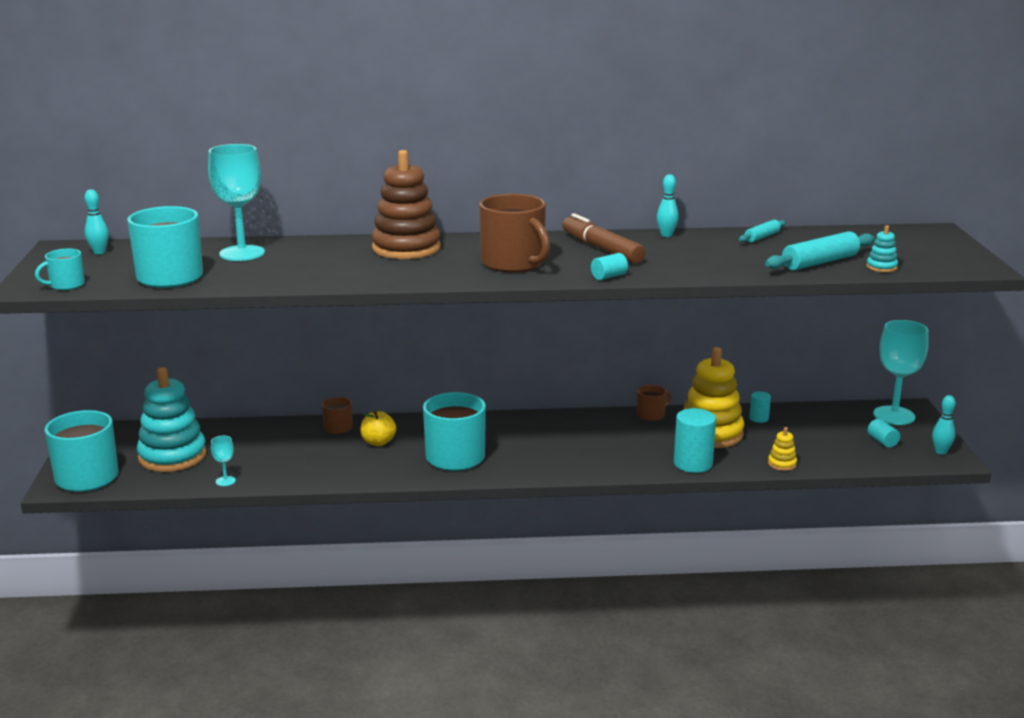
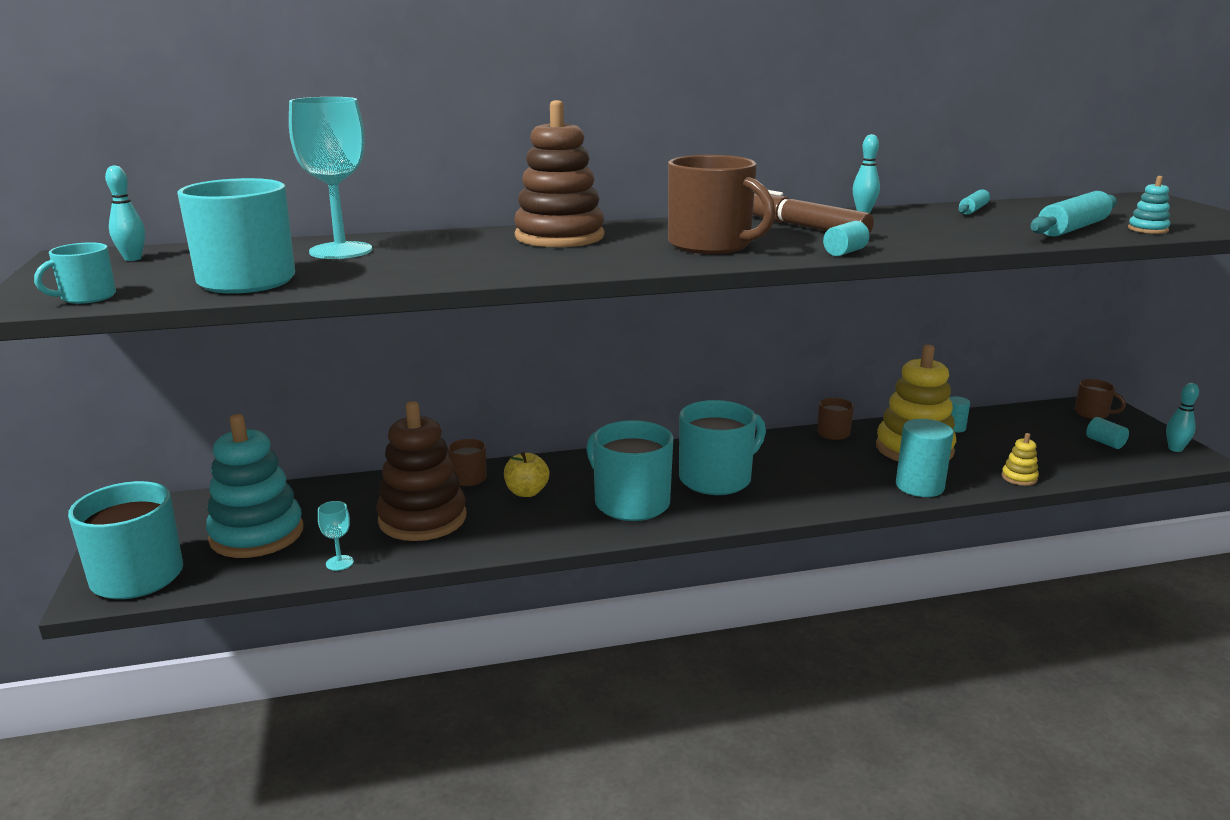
camera: 10 degrees left, 0 degrees up
turquoise goblet [873,320,929,425] -> brown mug [1075,379,1126,419]
none -> brown stacking toy [377,401,466,541]
none -> turquoise mug [679,400,766,495]

